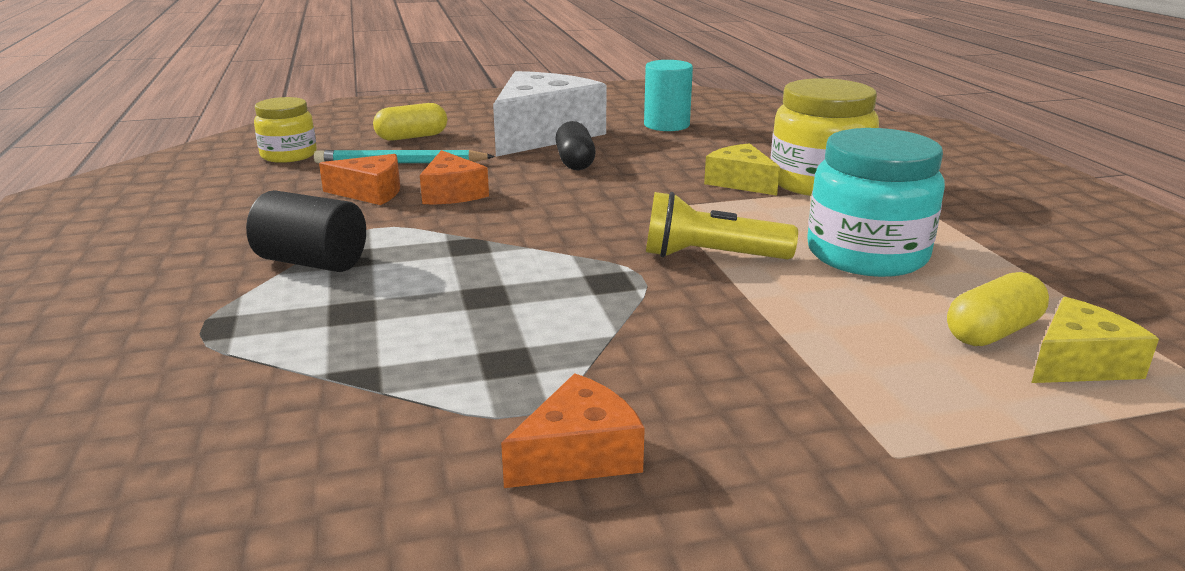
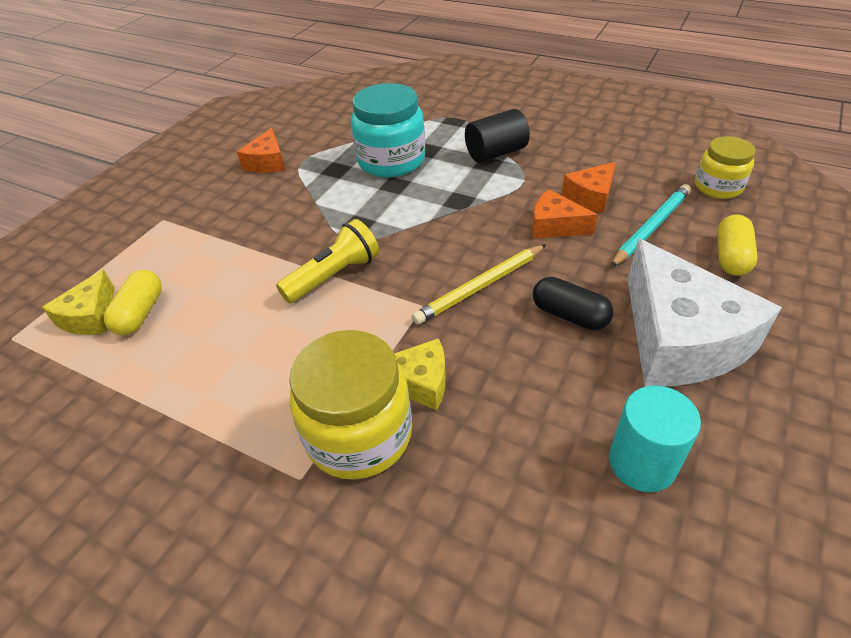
camera: 135 degrees right, 20 degrees up
turquoise jar [807,128,945,277] -> turquoise jar moved to [351,83,425,177]
none -> yellow pencil [412,244,546,325]

